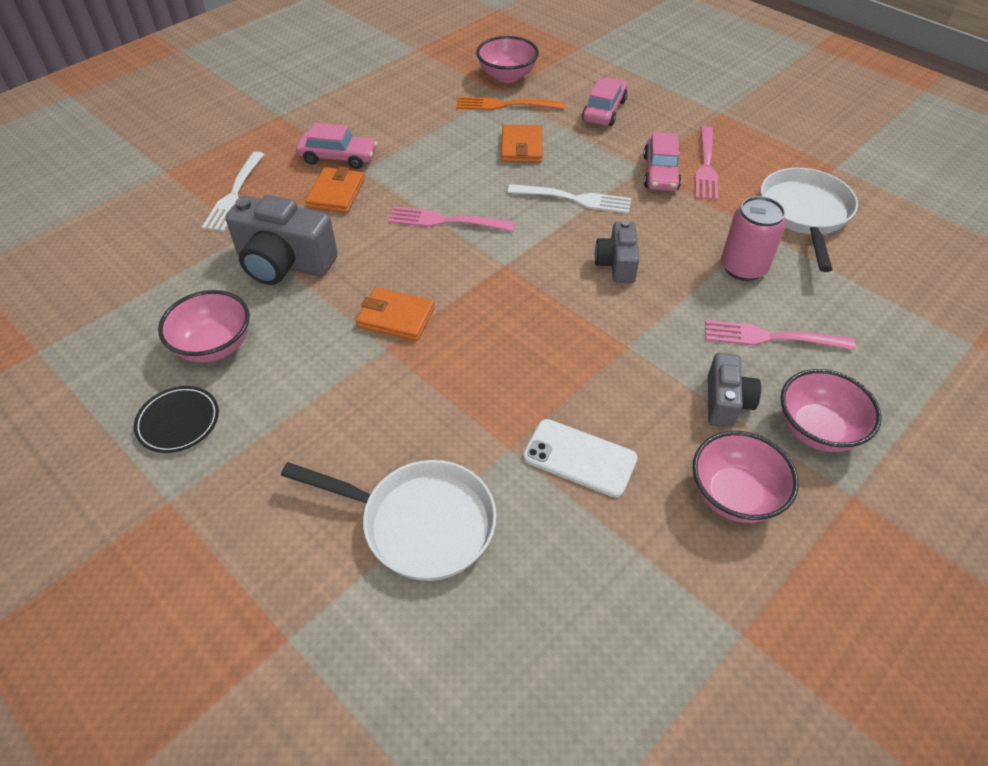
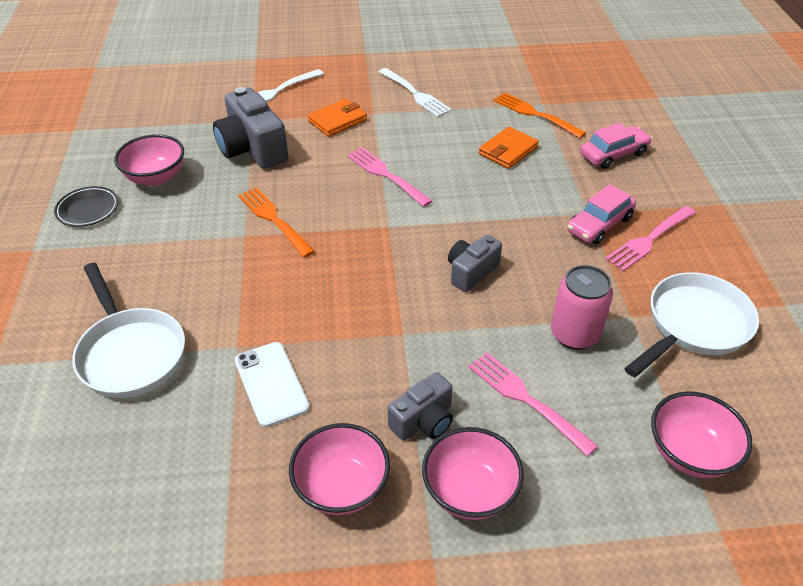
camera: 40 degrees right, 5 degrees down
pink car [296,123,377,169] -> none
orange wallet [356,287,435,341] -> orange fork [238,187,315,258]
pink bowl [476,36,539,83] -> pink bowl moved to [651,391,753,478]
white fork [508,184,631,214] -> white fork moved to [379,68,452,117]

